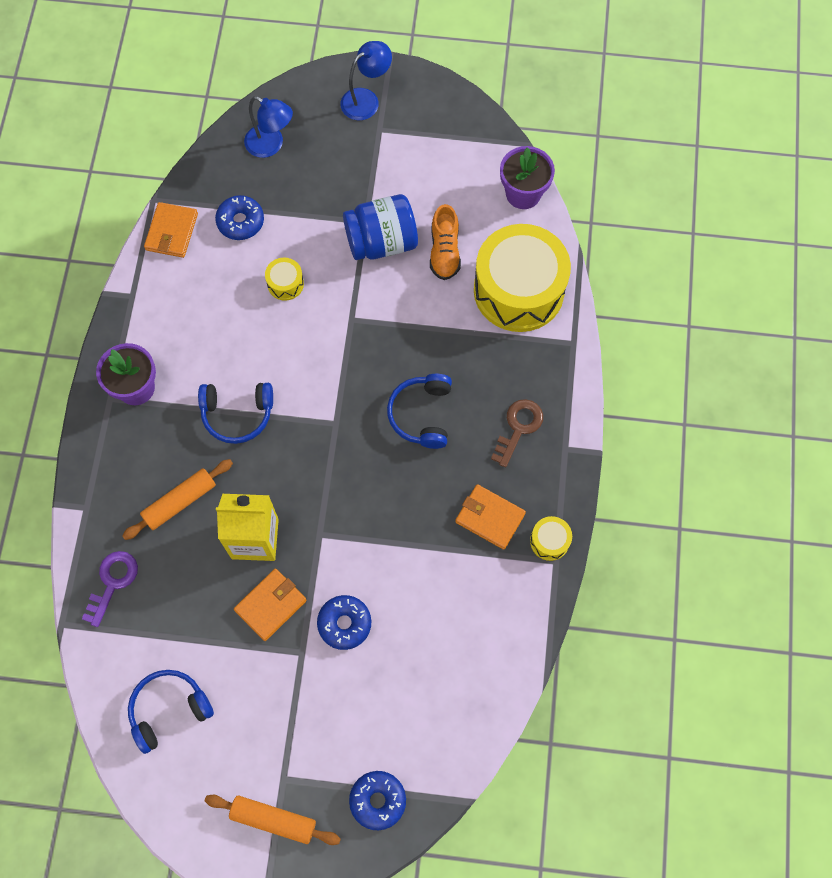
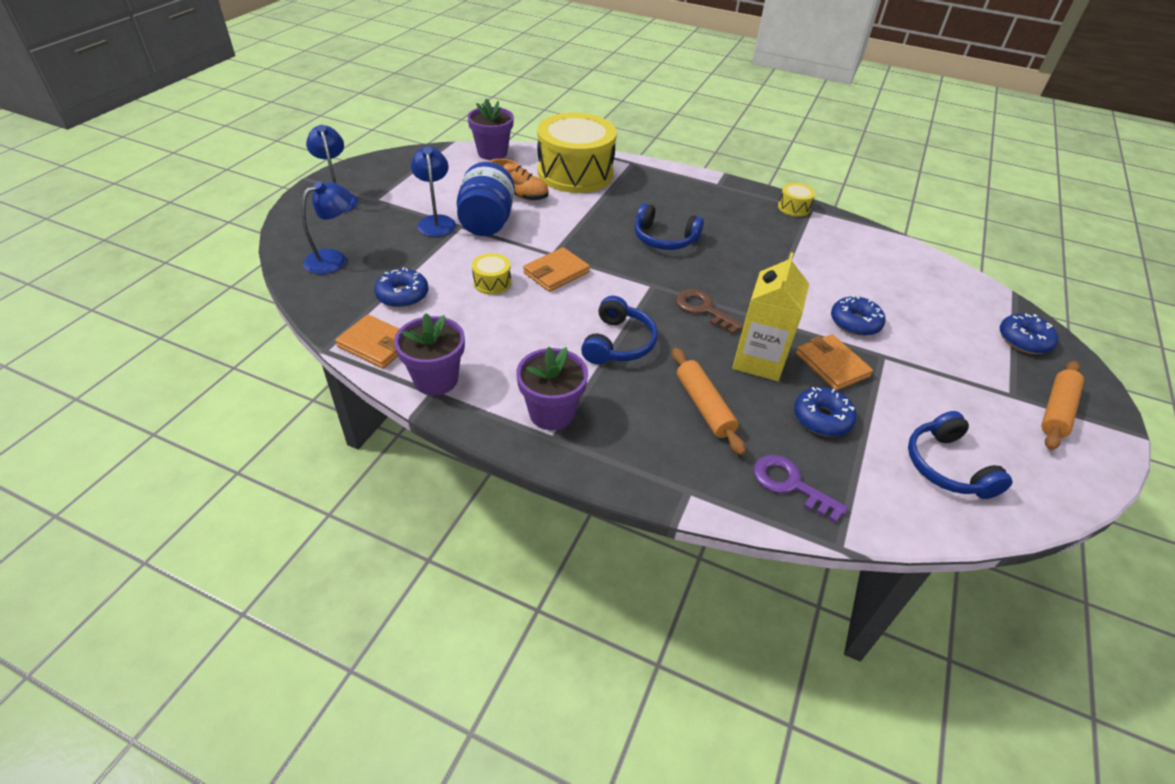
camera: 75 degrees left, 25 degrees down
orange wallet [455,484,526,550] -> orange wallet moved to [523,247,590,292]
brown key [491,399,543,467] -> brown key moved to [676,289,744,335]
none -> purple flower pot [394,313,465,395]
none -> blue lamp [411,147,456,237]
none -> blue donut [794,387,857,437]

